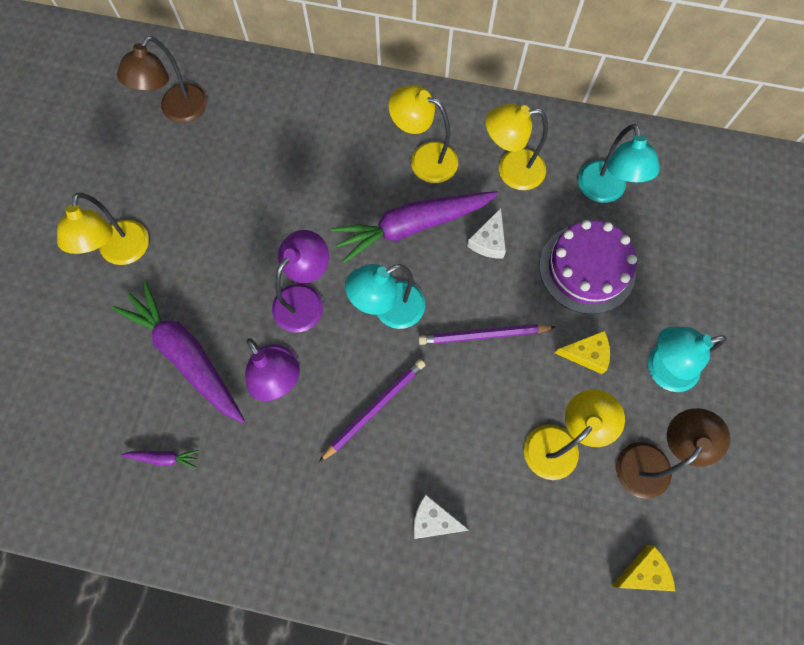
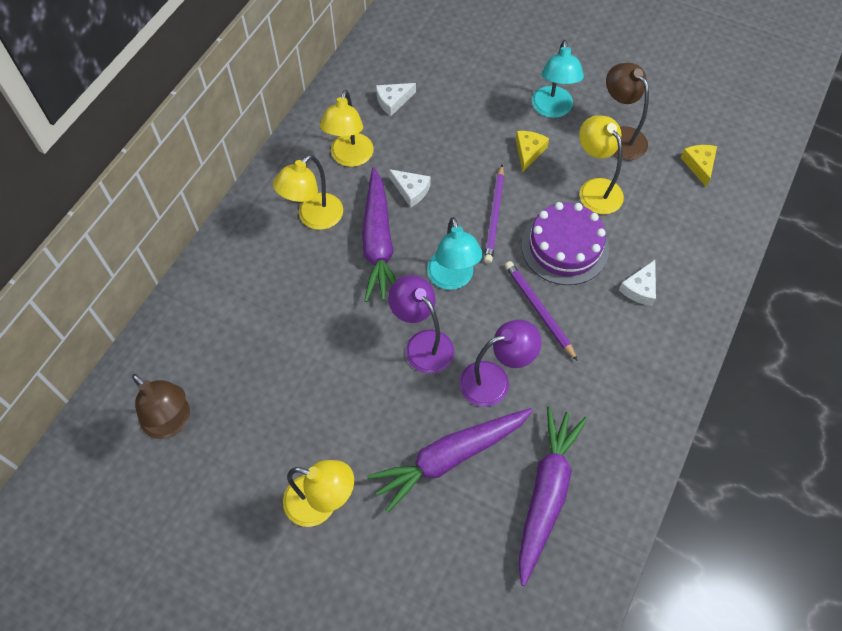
camera: 75 degrees left, 10 degrees down
purple carrot [121,450,199,468] -> purple carrot [518,406,587,586], size x2.46
purple cake [539,220,637,314] -> purple cake moved to [521,202,609,285]
turquoise lamp [578,124,660,203] -> white cheese [376,83,416,116]

